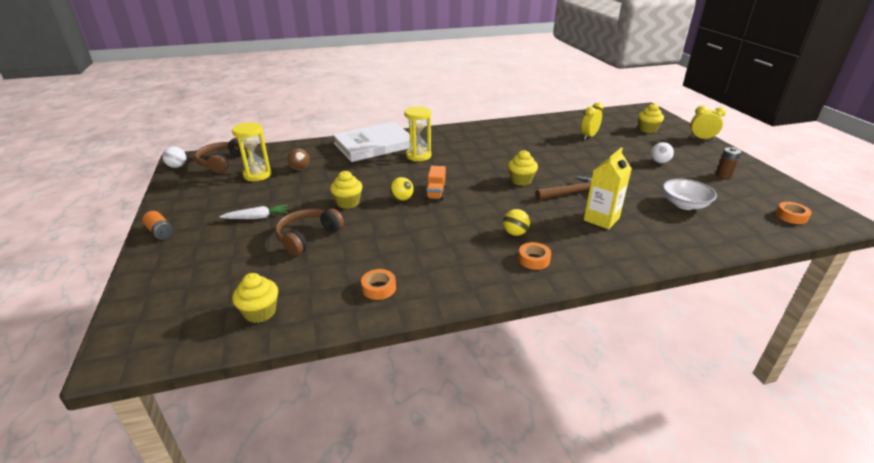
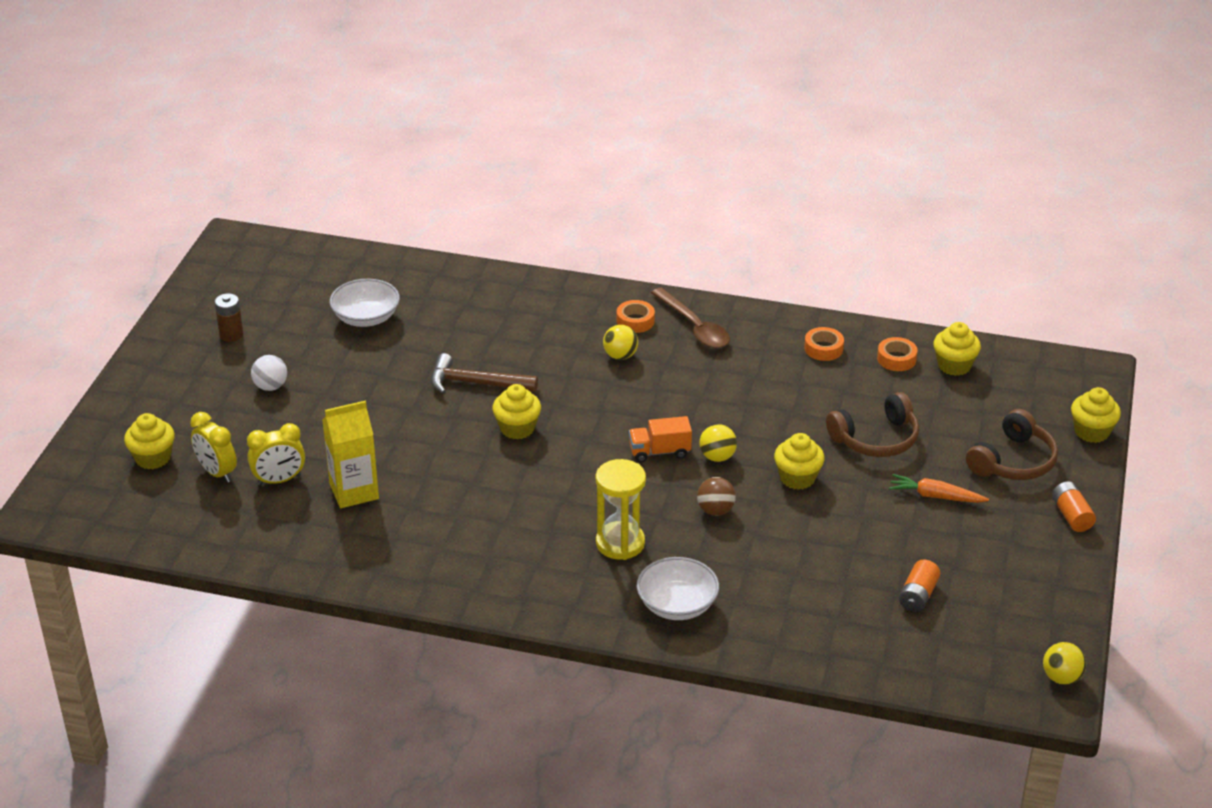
camera: 150 degrees left, 5 degrees up
white ball [162,146,186,168] -> yellow ball [1043,642,1086,685]
brown headphones [194,138,247,173] -> brown headphones moved to [966,409,1058,480]
white carrot [219,205,288,219] -> orange carrot [889,474,989,503]
yellow hourglass [232,122,272,181] -> orange battery [899,559,940,612]
brown ball [287,148,309,170] -> brown ball moved to [697,477,736,516]
white book [332,122,410,162] -> white bowl [637,557,719,620]
orange truck [425,166,447,200] -> orange truck turned 135 degrees counterclockwise [629,416,692,463]
yellow carton [584,147,632,229] -> yellow carton moved to [322,401,379,508]
yellow clock [690,105,726,140] -> yellow clock moved to [190,412,237,483]
orange tape [776,202,812,224] -> orange tape moved to [877,337,918,371]
none -> brown spoon [651,288,730,348]
none -> yellow cupcake [1071,387,1121,443]

